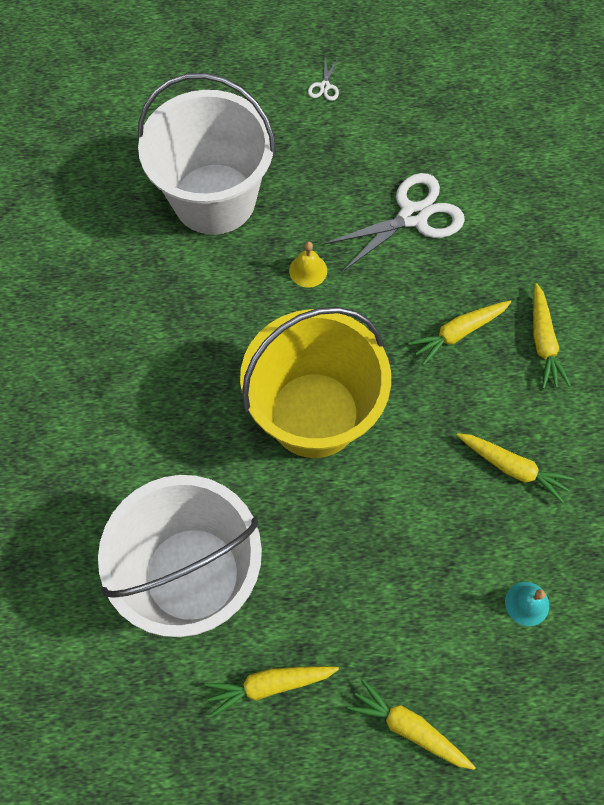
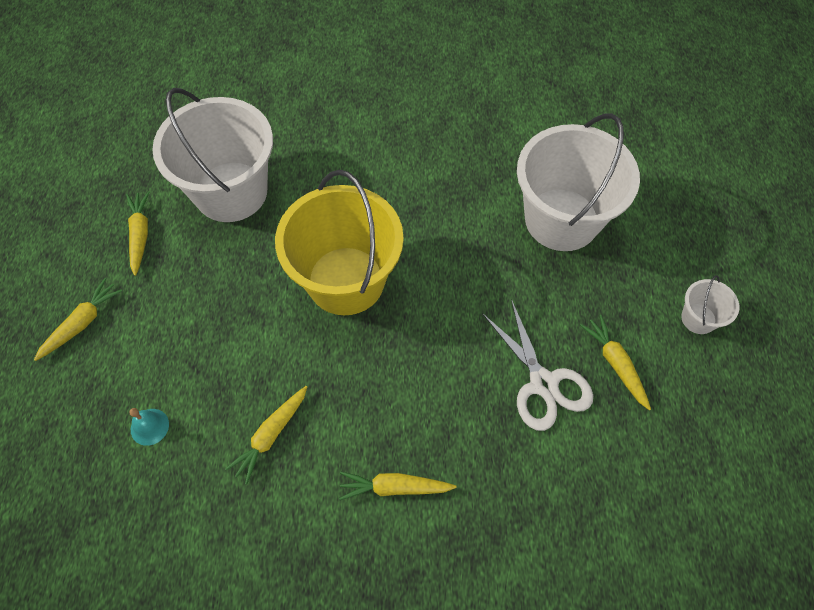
camera: 95 degrees right, 5 degrees down
yellow bell [289,242,327,288] -> none
white scissors [308,59,339,101] -> white bucket [681,275,740,334]
yellow carrot [408,301,511,365] -> yellow carrot moved to [580,315,651,410]

